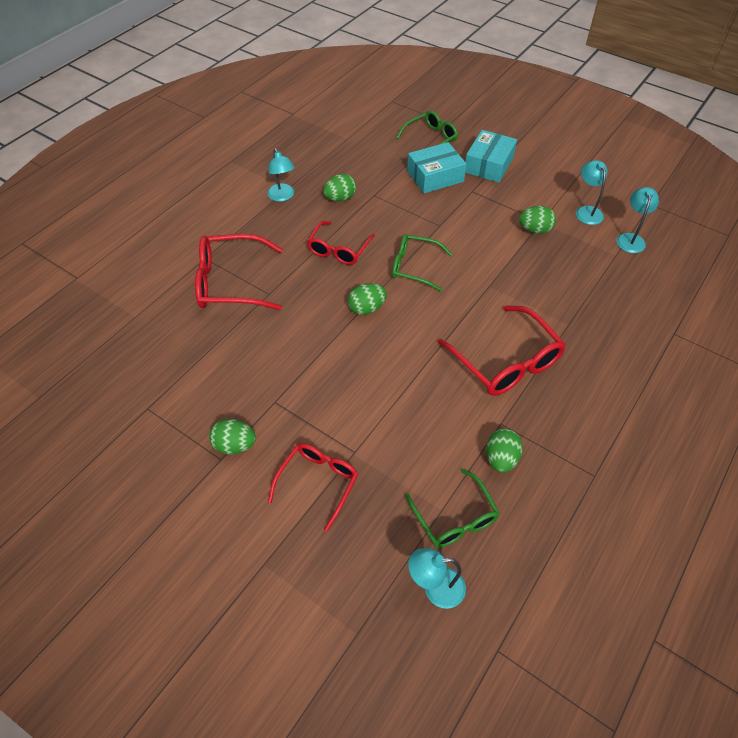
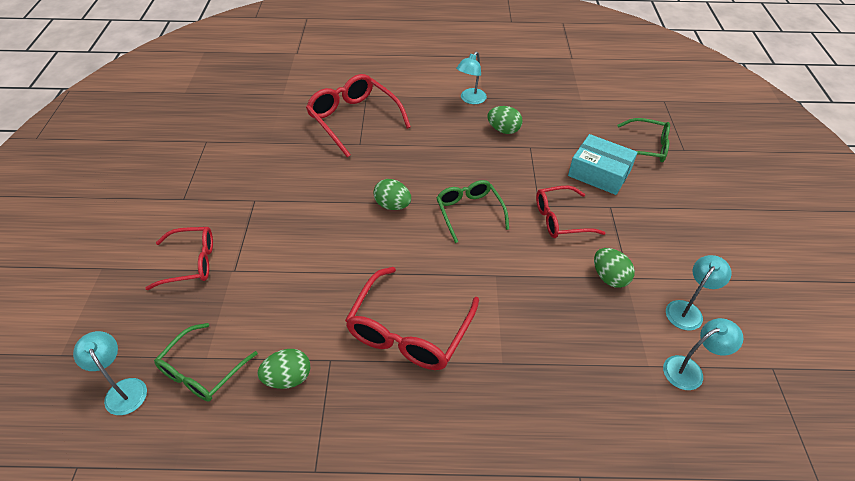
camera: 55 degrees right, 5 degrees down
green egg [209,419,256,454] -> none
red glasses [307,221,375,265] -> red glasses moved to [536,186,605,238]
turquoise box [465,130,517,183] -> none

